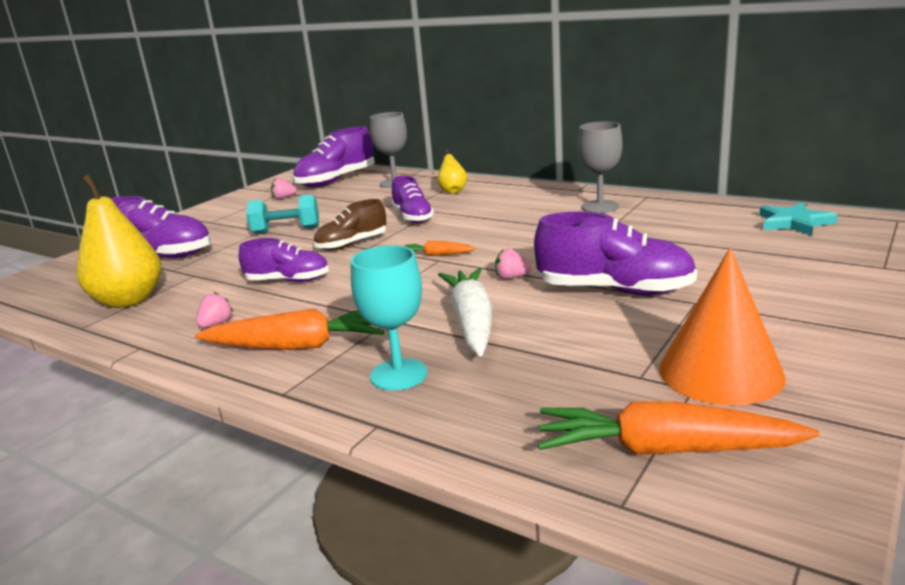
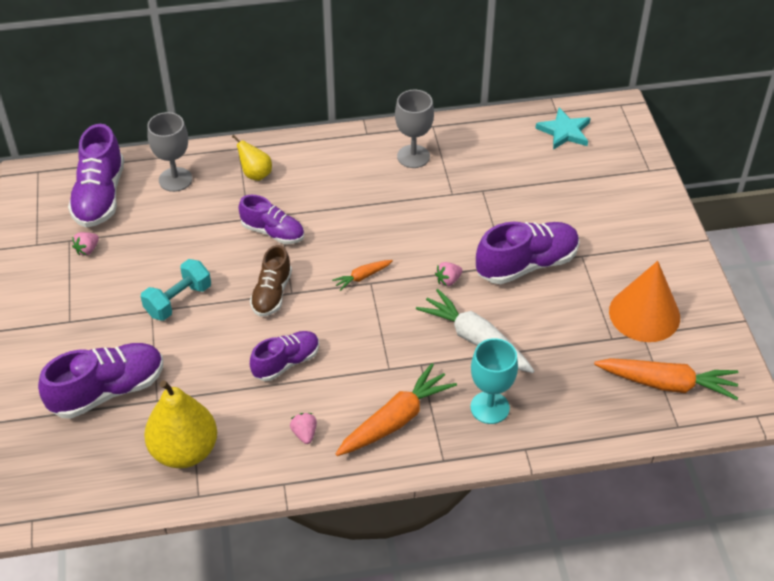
camera: 45 degrees left, 25 degrees up
orange carrot [538,401,819,455] -> orange carrot turned 135 degrees counterclockwise [594,358,738,400]

